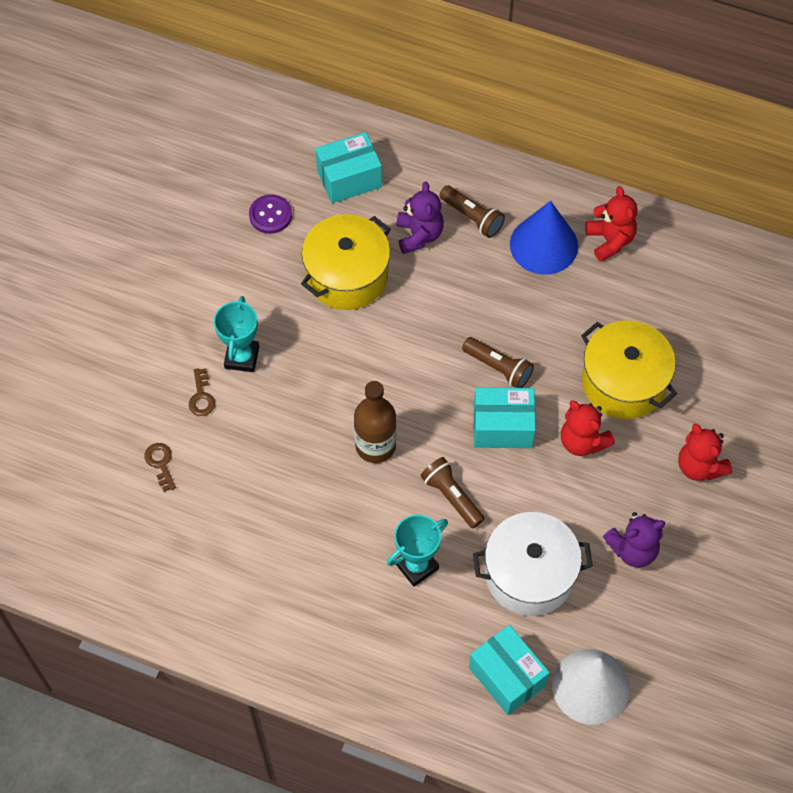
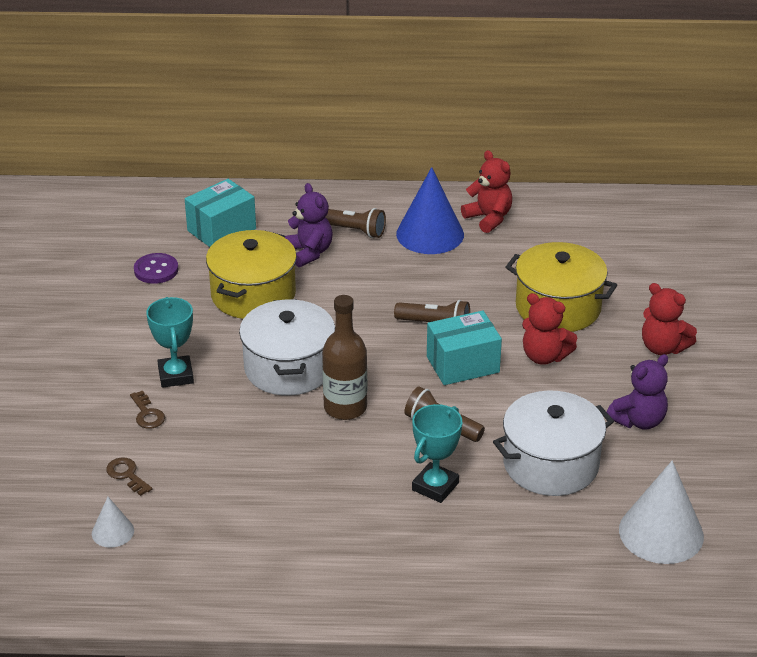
camera: 20 degrees left, 25 degrees down
turquoise box [469,625,550,715] -> none
none -> white cone [92,497,134,548]
none -> white pot [239,299,335,396]

